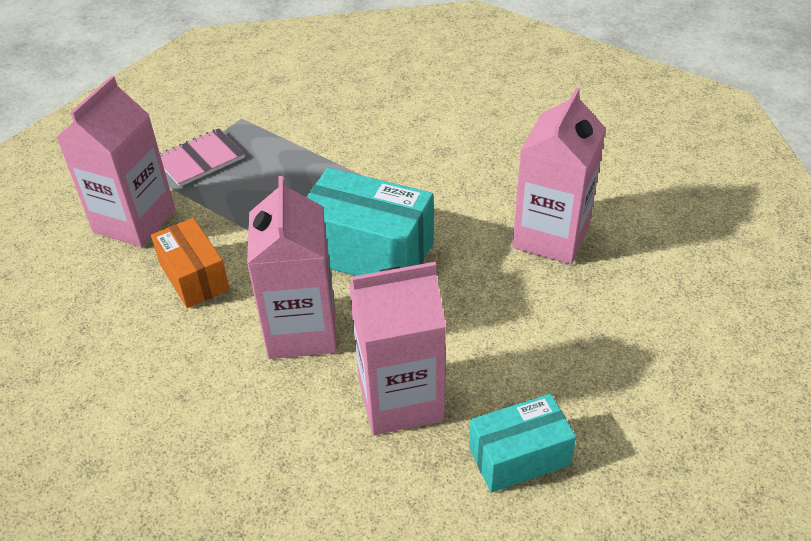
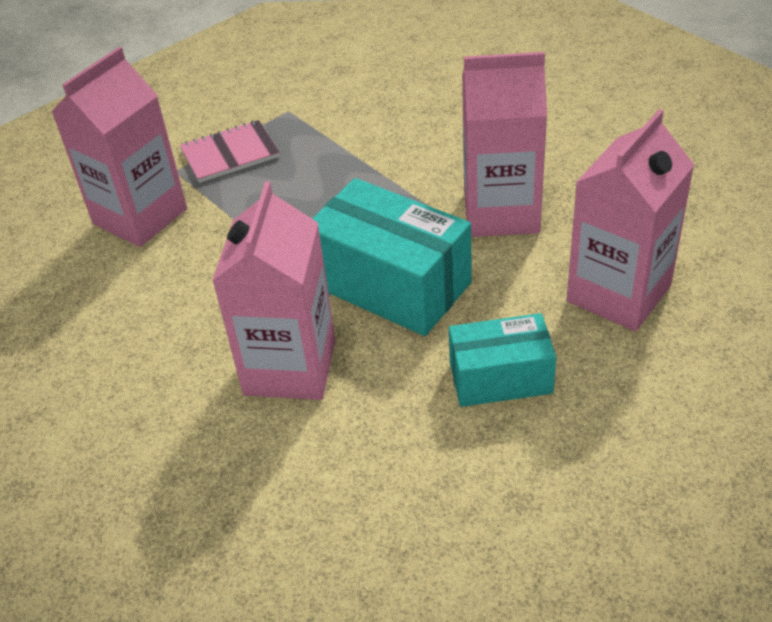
camera: 15 degrees right, 0 degrees up
orange box [151,218,230,308] -> none
pink carton [349,262,446,435] -> pink carton moved to [462,52,547,237]
turquoise box [469,394,576,493] -> turquoise box moved to [449,313,556,407]

